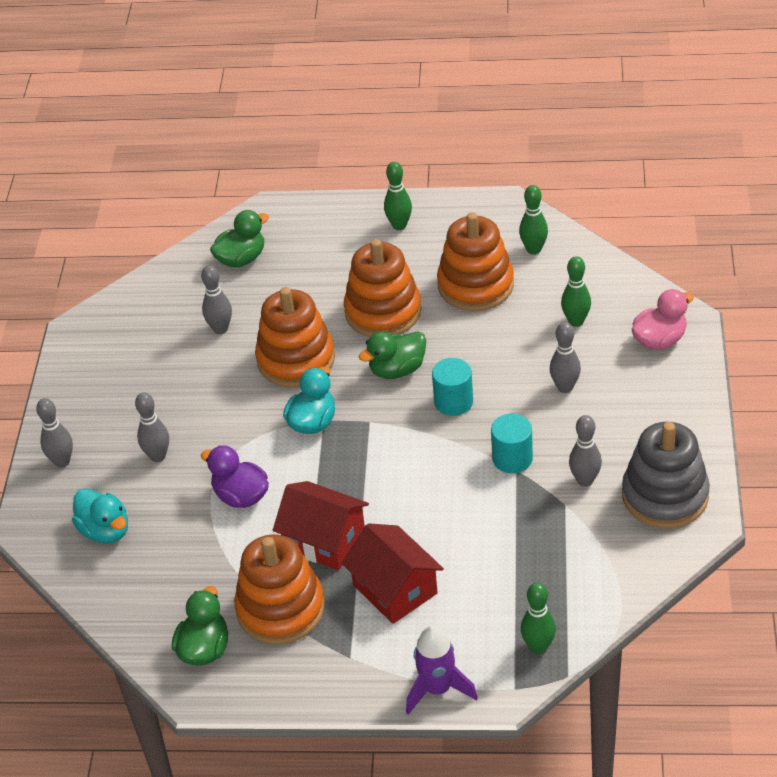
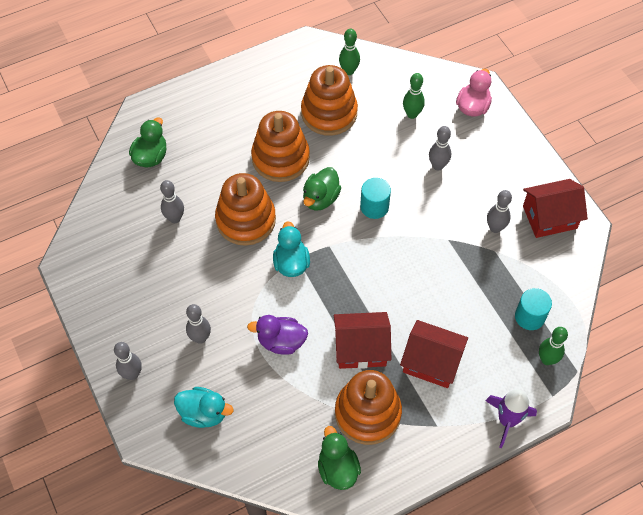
camera: 35 degrees left, 15 degrees up
green bowling pin [384,162,412,230] -> none
turquoise cylinder [491,414,533,473] -> turquoise cylinder moved to [515,288,552,330]
grey stacking toy [622,422,710,528] -> red house [523,179,588,238]

